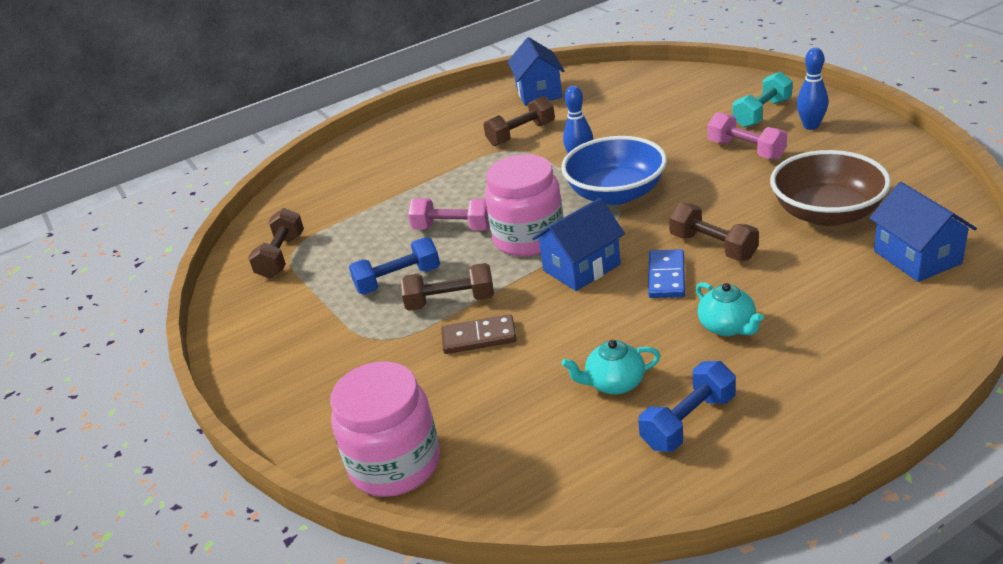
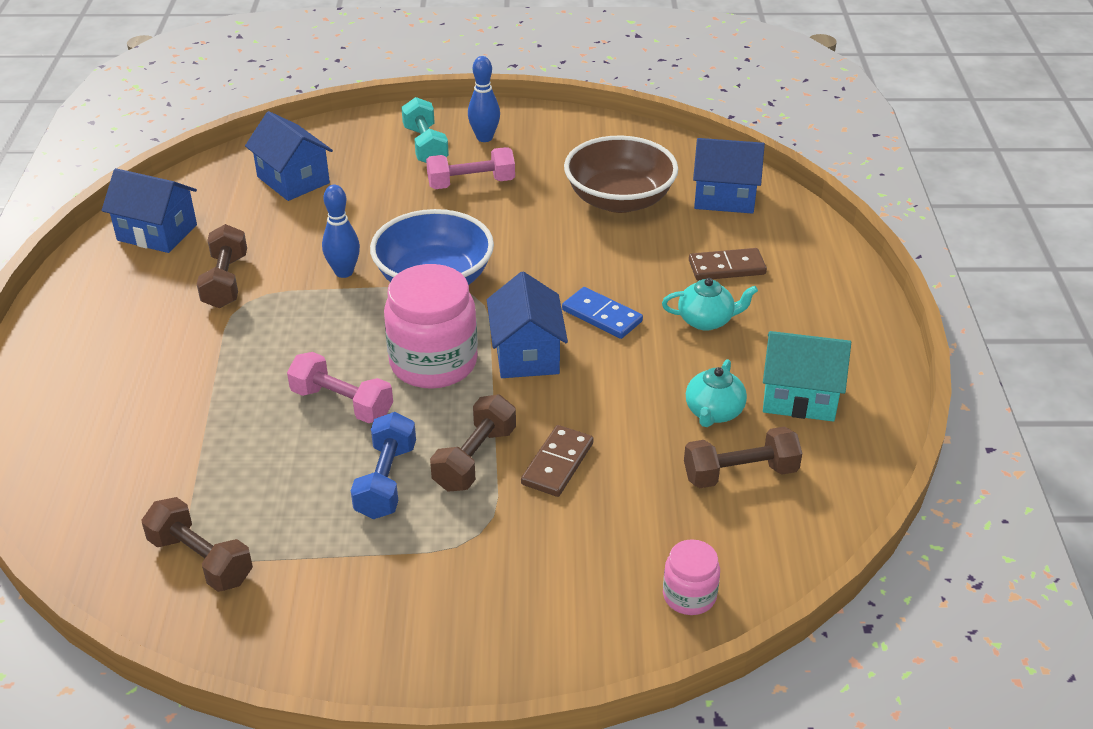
camera: 65 degrees left, 5 degrees up
pink jar [330,362,440,497] -> pink jar [663,539,720,615], size x0.51
pink dumbbell [408,198,490,231] -> pink dumbbell turned 75 degrees clockwise [287,352,393,423]
blue dumbbell [638,361,736,452] -> turquoise house [763,331,851,422]
brown dumbbell [669,203,759,261] -> brown dumbbell moved to [684,427,802,488]
none -> blue house [245,111,333,201]
none -> brown domino [689,248,767,281]

